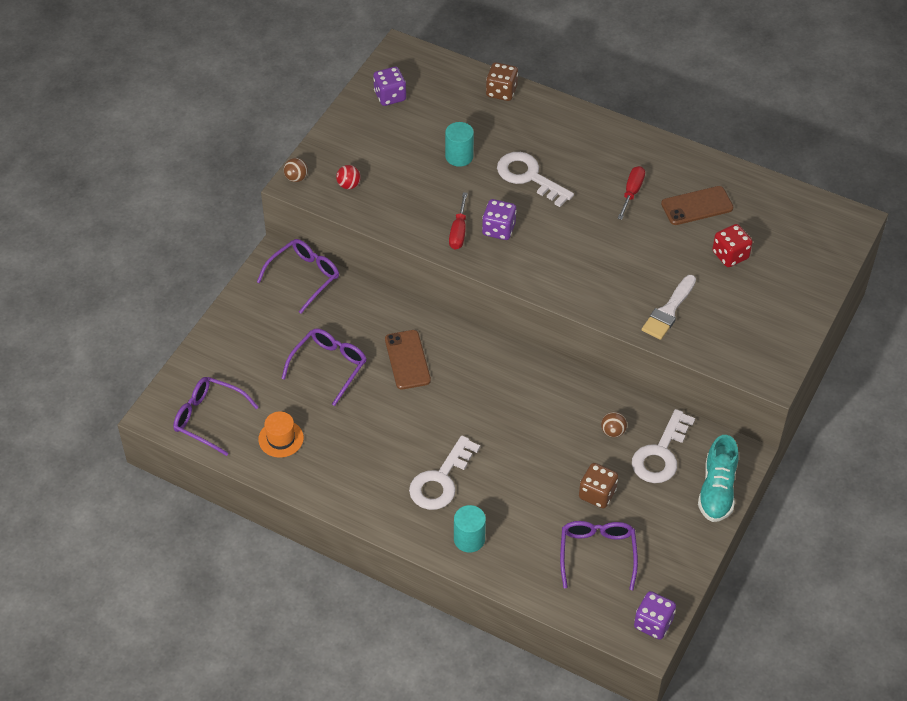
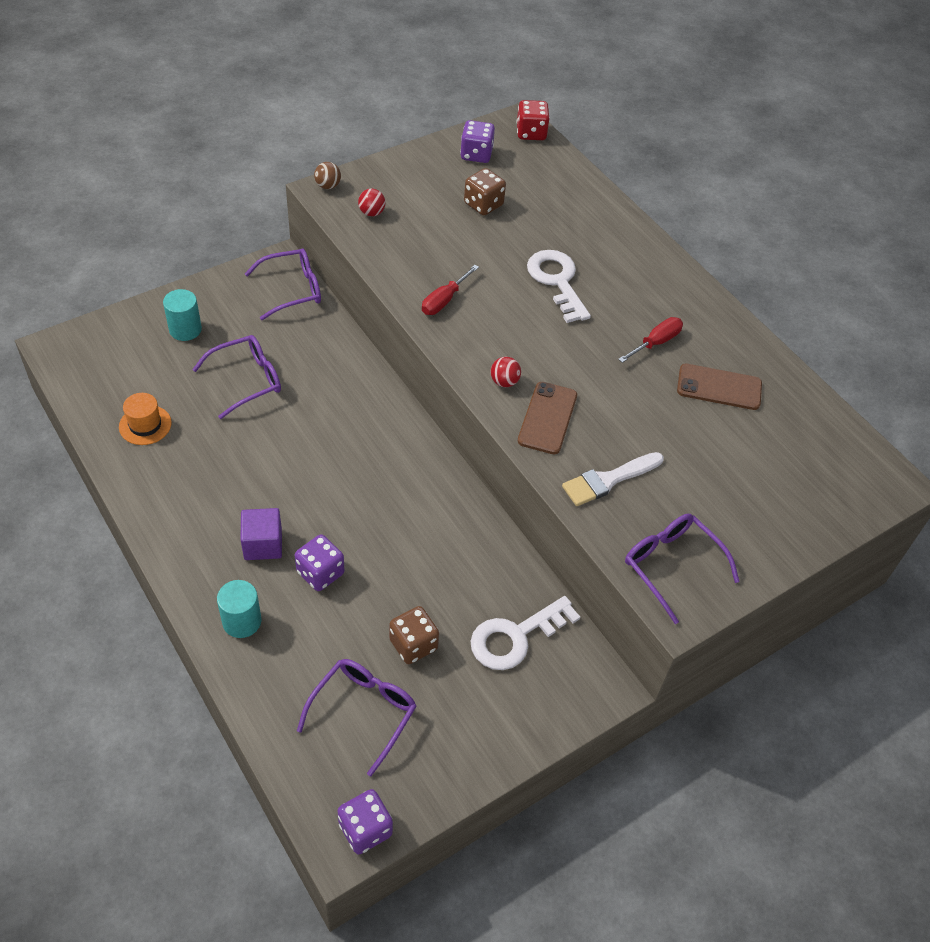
camera: 25 degrees right, 0 degrees up
purple glasses [173,377,259,456] -> purple glasses moved to [625,514,740,624]
brown phone [385,330,431,389] -> brown phone moved to [518,382,577,454]
white key [409,435,480,510] -> purple cube [240,508,282,560]
turquoise cylinder [445,122,474,167] -> turquoise cylinder moved to [163,289,202,341]
purple dice [482,199,517,240] -> purple dice moved to [295,534,345,591]
brown dice [486,62,518,101] -> brown dice moved to [464,168,506,216]
brown ball [601,412,627,438] -> none
turquoise shoe [698,435,739,522] -> none
red dice [712,224,753,267] -> red dice moved to [516,100,550,140]
none -> red ball [491,357,521,387]

